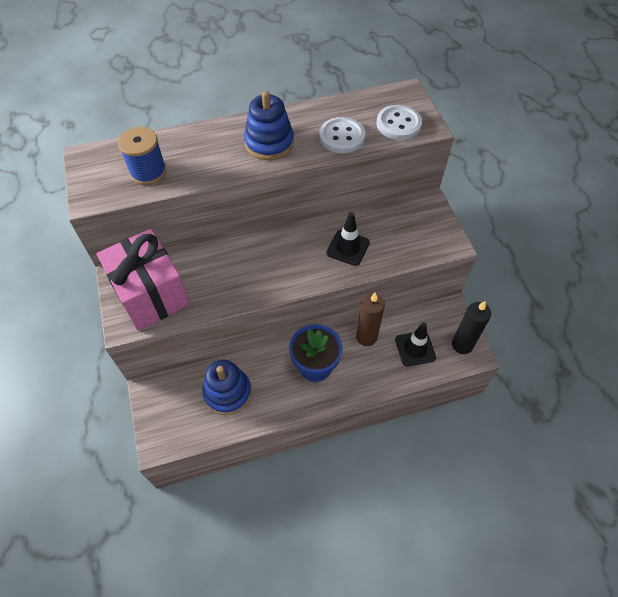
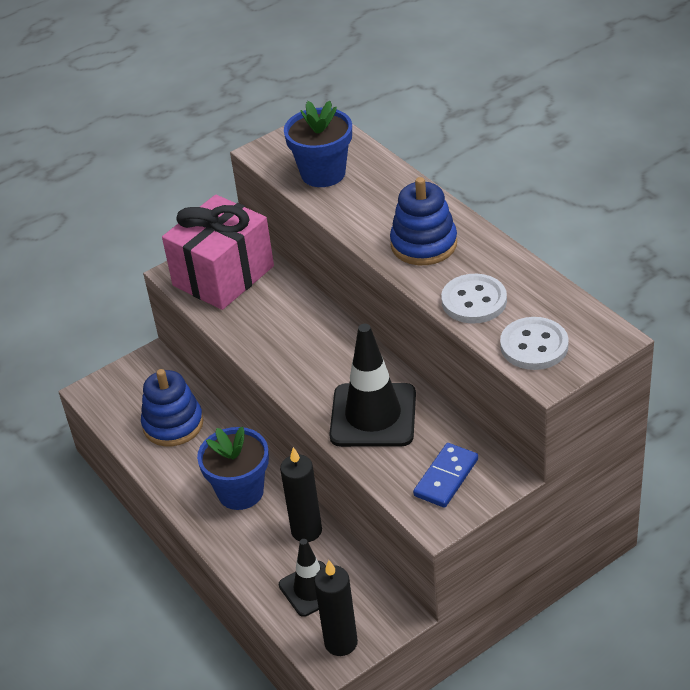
camera: 75 degrees right, 15 degrees down
blue spool [118,127,167,185] -> blue flower pot [284,101,352,187]
black traffic cone [326,212,370,266] -> black traffic cone [329,324,416,447], size x1.62
brown candle [356,292,385,346] -> black candle [280,447,322,542]
none -> blue domino [413,443,478,508]

